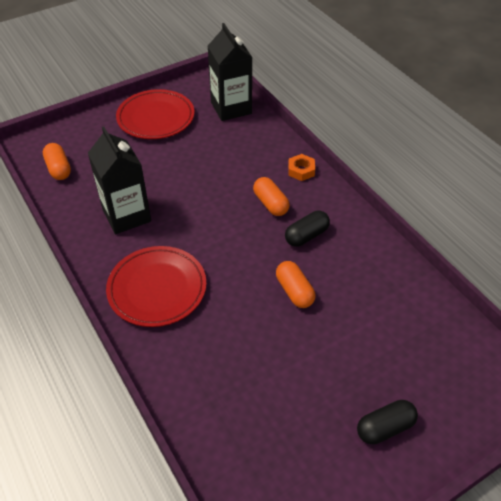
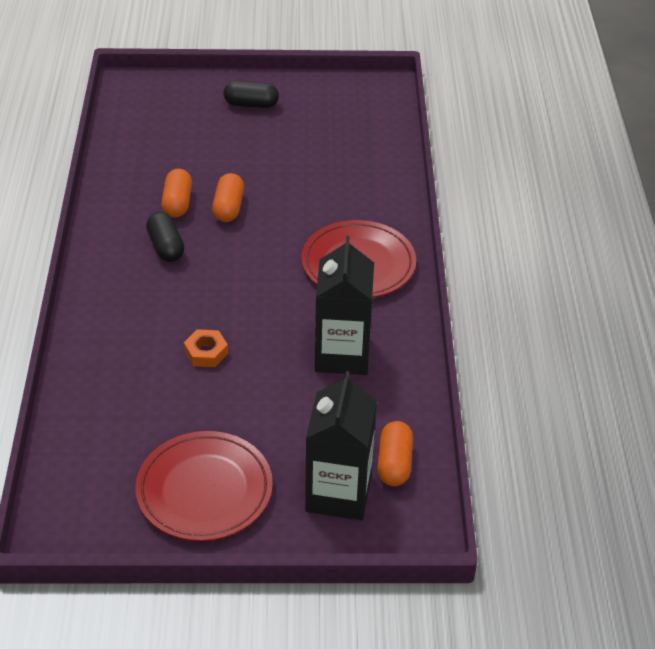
camera: 150 degrees left, 5 degrees down
black carton [208,23,252,121] -> black carton moved to [305,371,377,520]
orange capsule [253,177,290,216] -> orange capsule moved to [161,169,192,217]
black capsule [285,211,330,247] -> black capsule turned 75 degrees clockwise [146,212,185,262]
orange nut [288,154,315,181] -> orange nut moved to [184,329,228,367]

